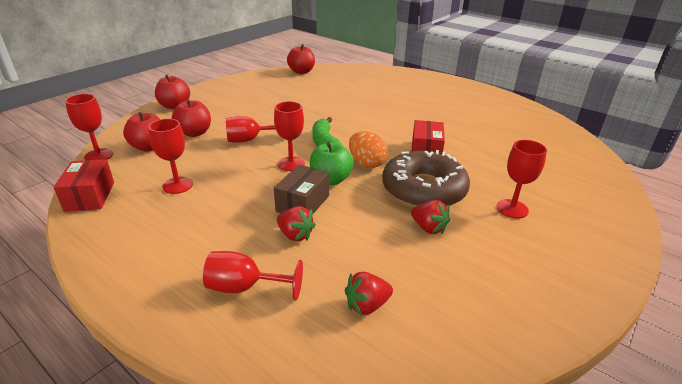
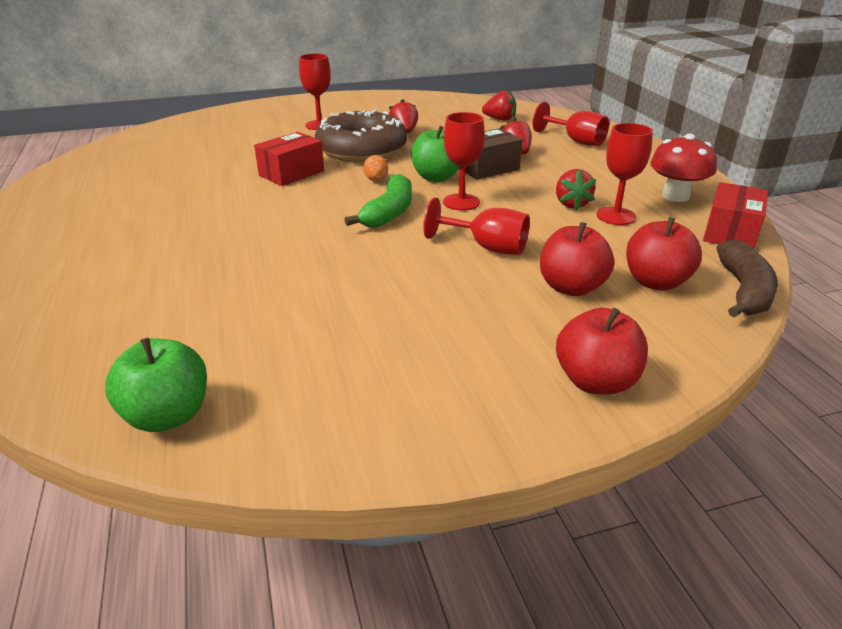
camera: 145 degrees left, 0 degrees up
red goblet [65,94,113,160] -> brown banana [717,240,778,318]
red apple [287,44,315,74] -> green apple [105,338,207,432]
orange egg [349,131,388,168] -> orange egg [363,155,388,181], size x0.58
none -> red strawberry [556,169,596,211]
none -> red mushroom [650,133,717,202]

